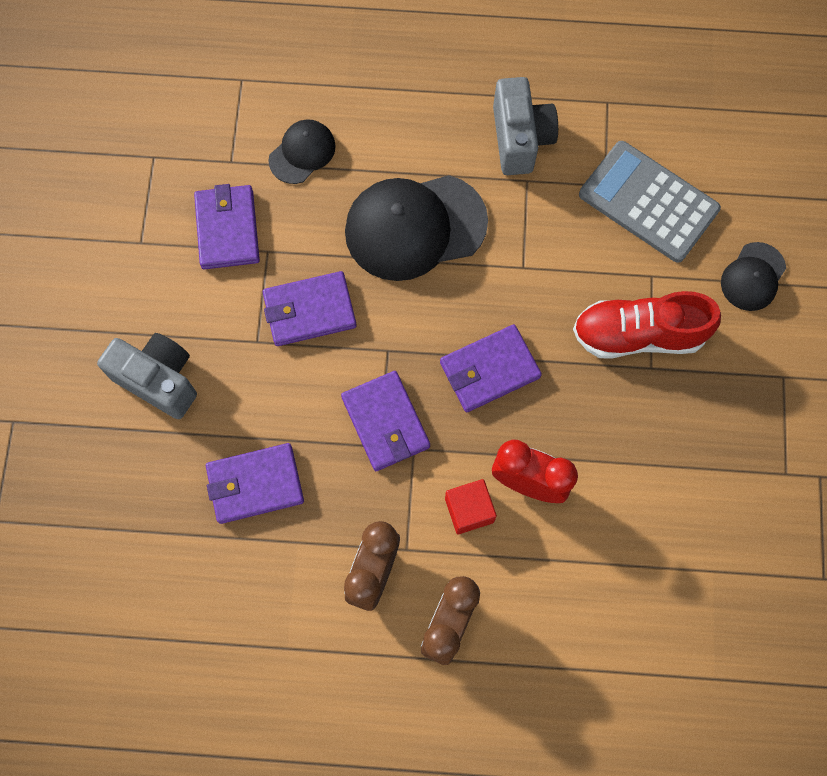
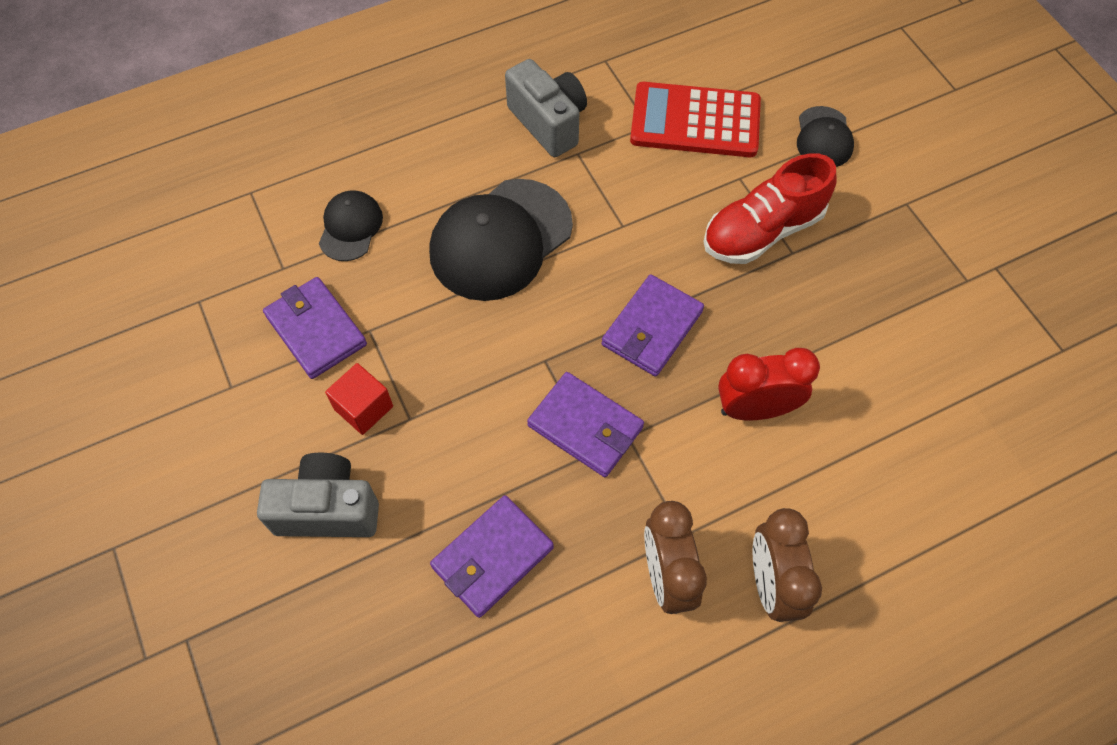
camera: 30 degrees left, 10 degrees down
purple wallet [263,271,357,346] -> none
red cube [445,479,497,535] -> red cube moved to [325,363,393,435]
grey calculator [579,141,721,263] -> red calculator [630,82,761,157]

